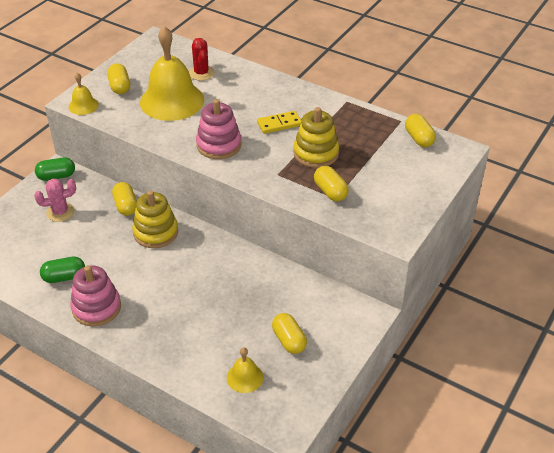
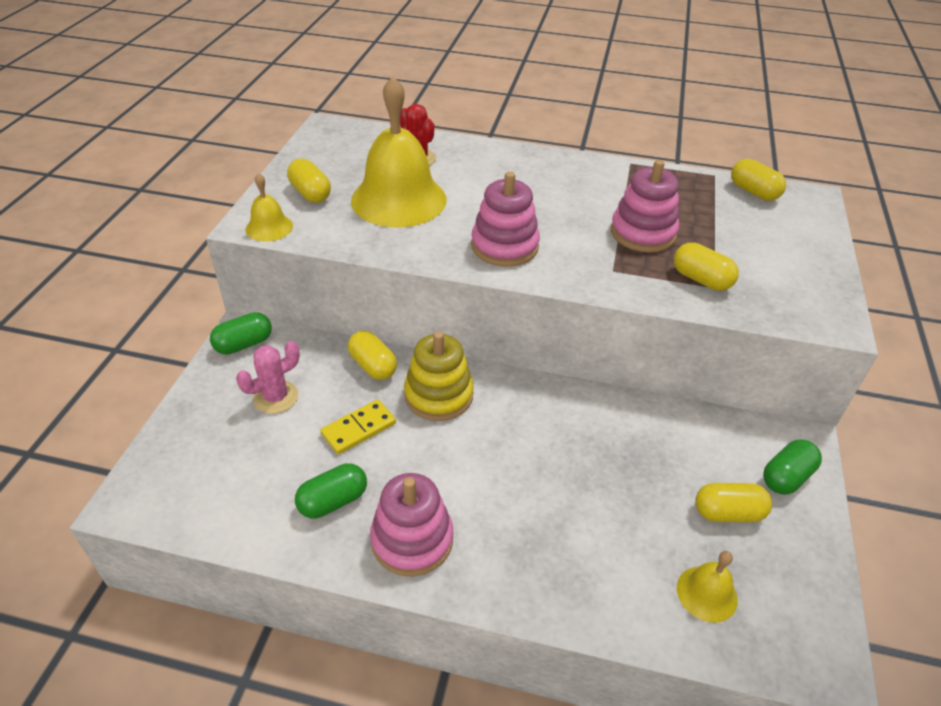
camera: 20 degrees left, 0 degrees up
yellow domino [257,111,301,134] -> yellow domino moved to [320,399,396,455]
yellow capsule [272,313,307,354] -> yellow capsule turned 45 degrees counterclockwise [695,483,772,522]
yellow stacking toy [293,107,339,168] -> pink stacking toy [611,160,679,252]
none -> green capsule [763,439,822,494]

